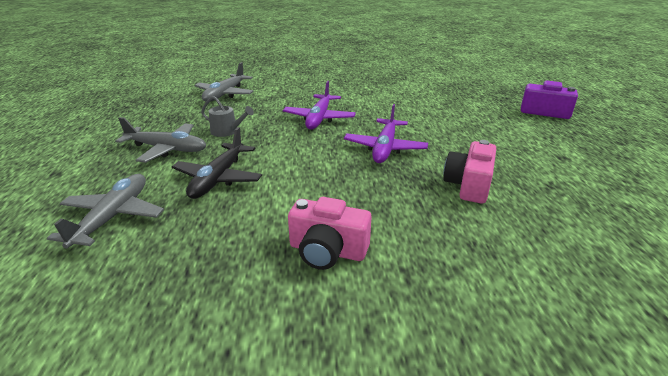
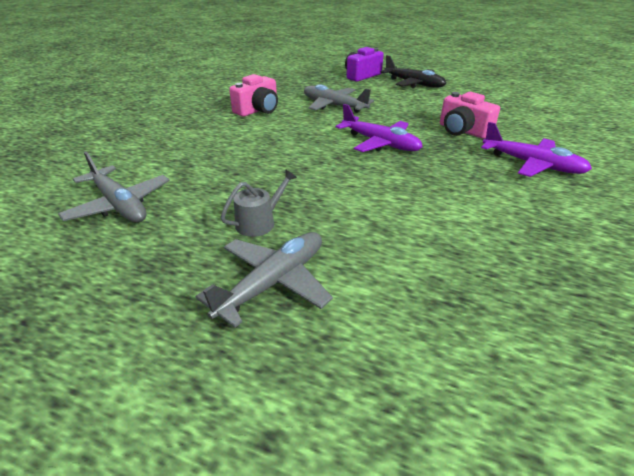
camera: 65 degrees left, 5 degrees up
grey plane [47,174,164,249] -> grey plane moved to [304,84,374,113]
black plane [172,127,262,199] -> black plane moved to [380,55,446,88]
purple plane [283,81,356,129] -> purple plane moved to [481,122,592,177]
pink camera [288,197,371,270] -> pink camera moved to [229,74,278,117]

